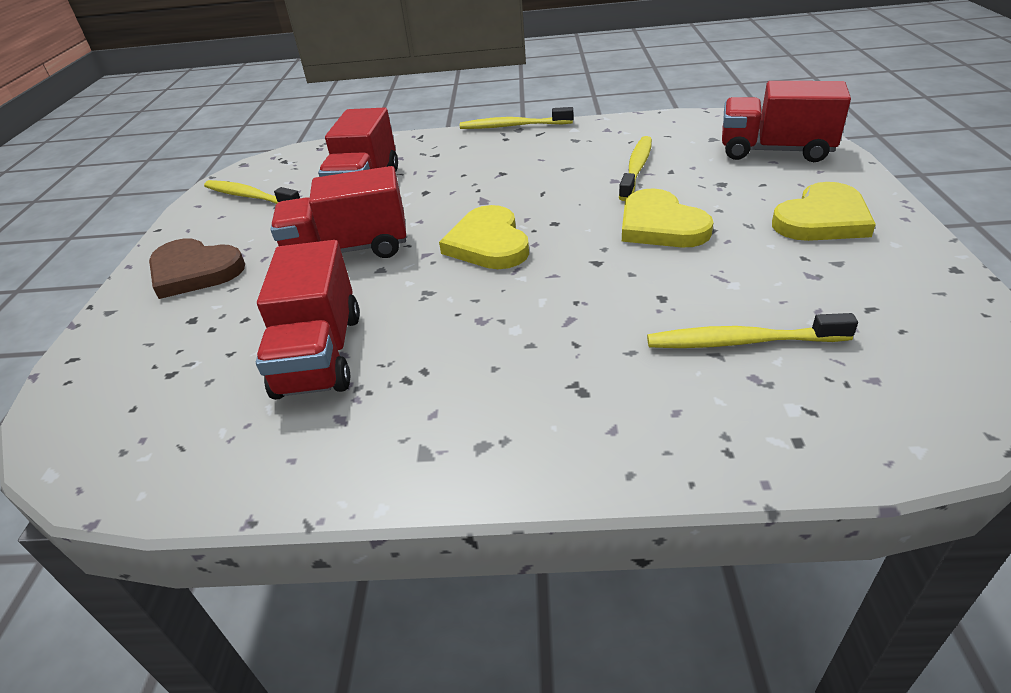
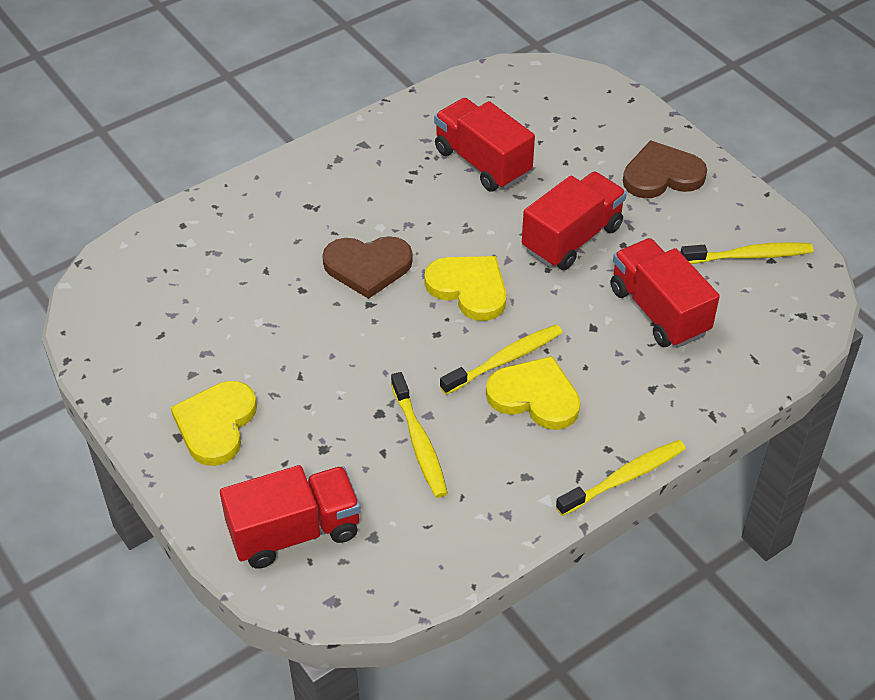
camera: 140 degrees right, 10 degrees up
yellow heart [622,188,714,248] -> yellow heart moved to [486,356,580,430]
yellow toothbrush [647,313,858,348] -> yellow toothbrush moved to [440,325,563,395]
none -> brown heart [322,236,413,299]

